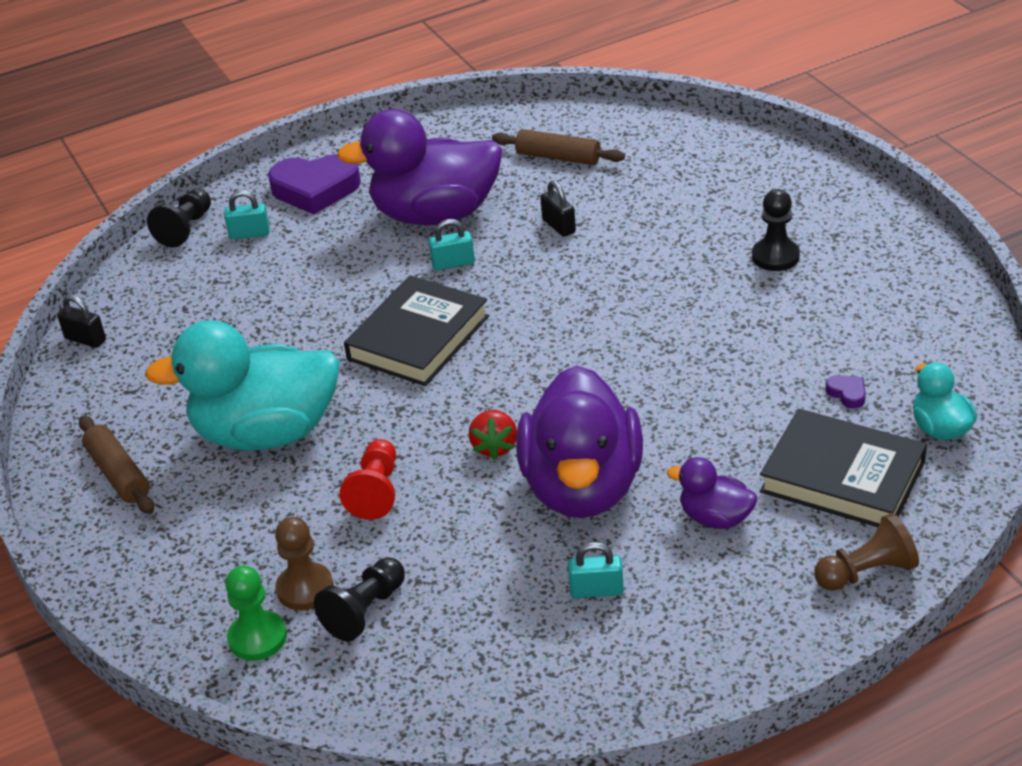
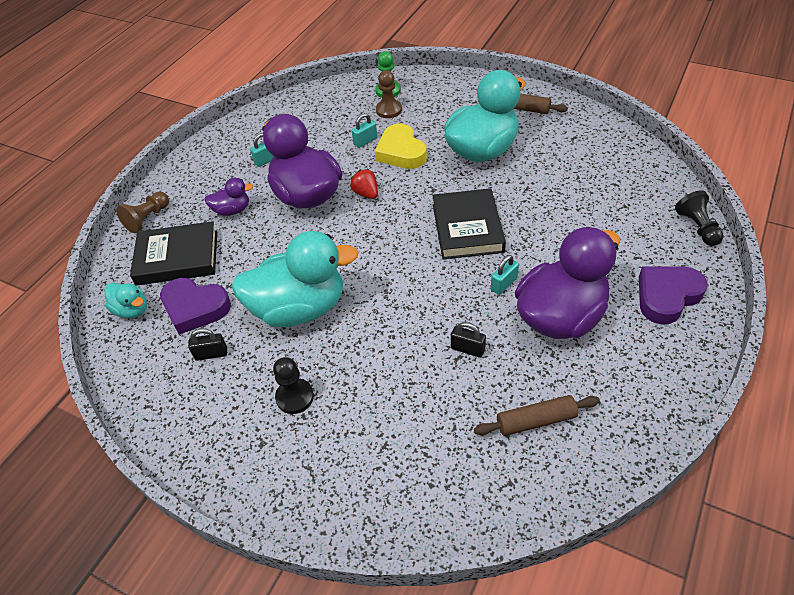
camera: 145 degrees right, 10 degrees up
black padlock [57,295,106,348] -> black padlock moved to [188,328,227,361]
turquoise padlock [224,190,270,239] -> turquoise padlock moved to [352,113,377,148]
black pawn [314,557,405,641] -> none
red pawn [339,439,396,520] -> yellow heart [375,124,427,169]
purple heart [825,375,866,409] -> purple heart [160,278,231,335], size x2.43
none -> turquoise duck [231,231,359,327]

